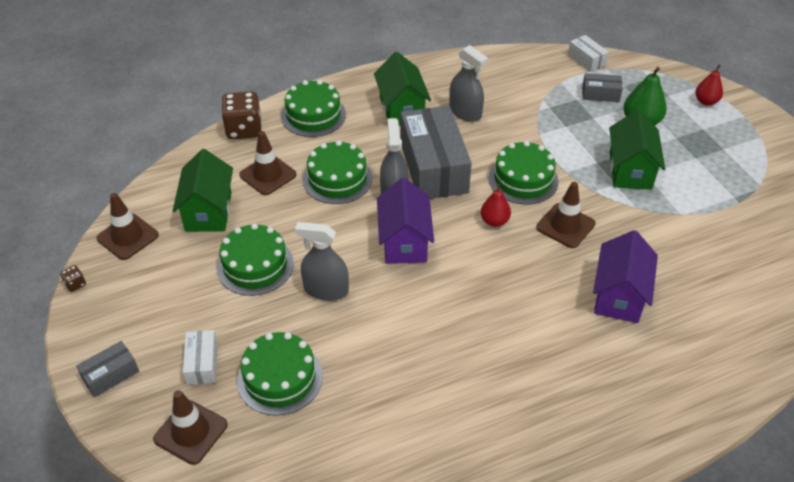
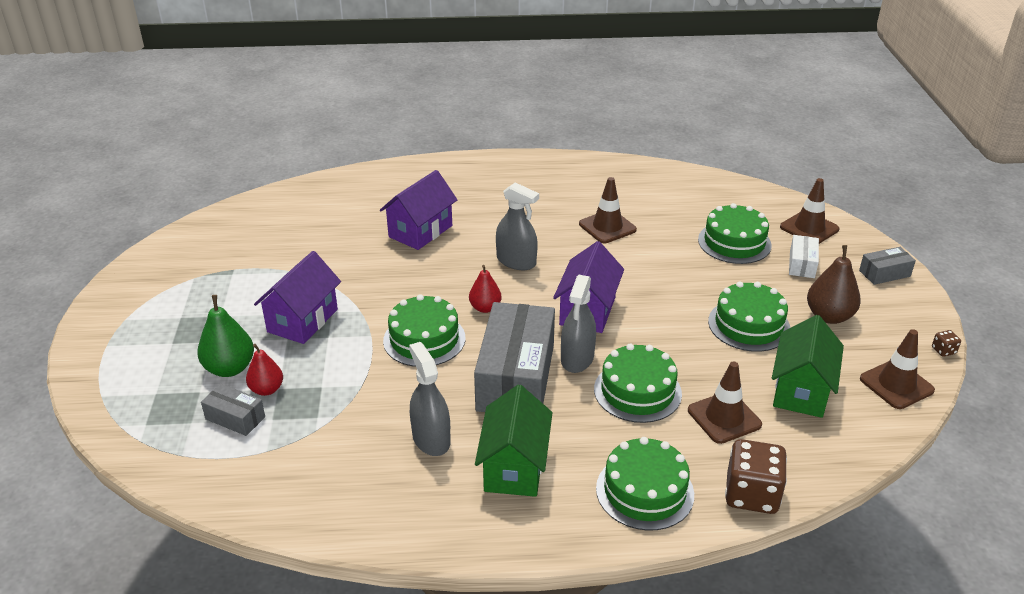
camera: 160 degrees left, 10 degrees down
grey spray bottle [295,222,349,301] -> grey spray bottle moved to [496,182,539,270]
brown traffic cone [536,182,596,248] -> brown traffic cone moved to [579,177,637,243]
white box [568,35,609,72] -> none
green house [609,110,665,190] -> purple house [254,251,341,344]
red pear [695,65,723,106] -> red pear moved to [246,344,283,396]
none -> brown pear [807,245,861,324]

